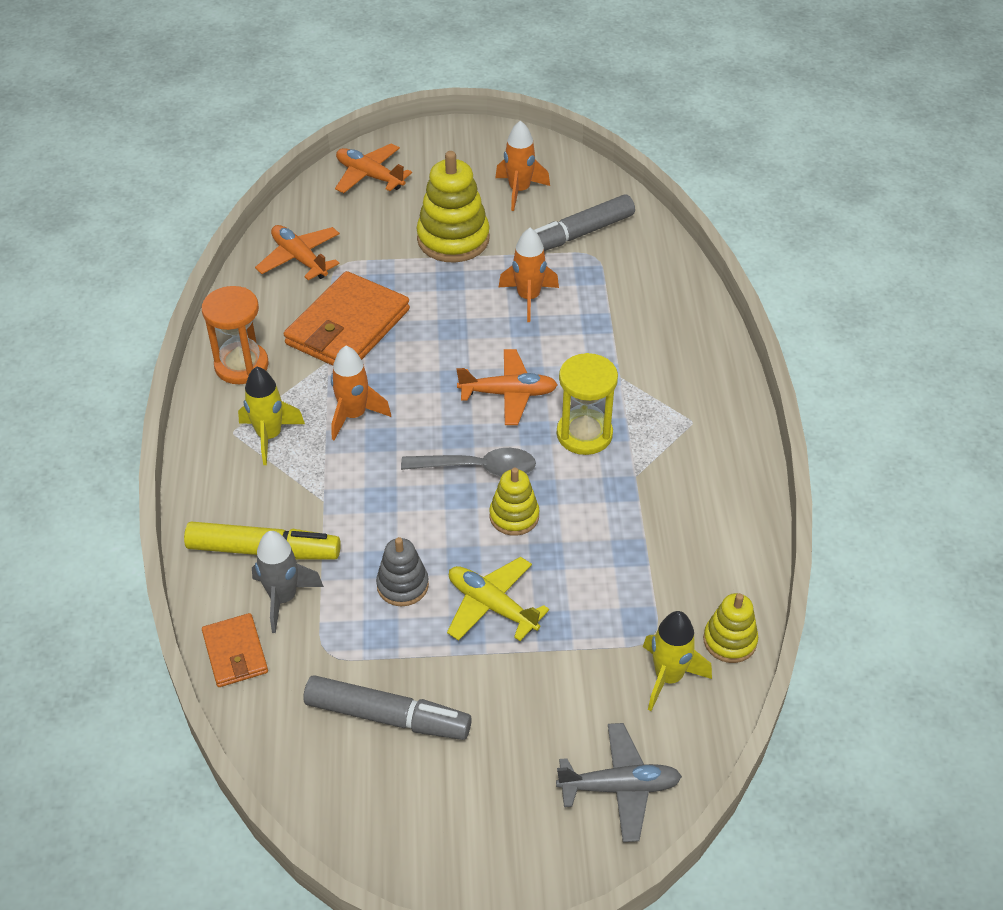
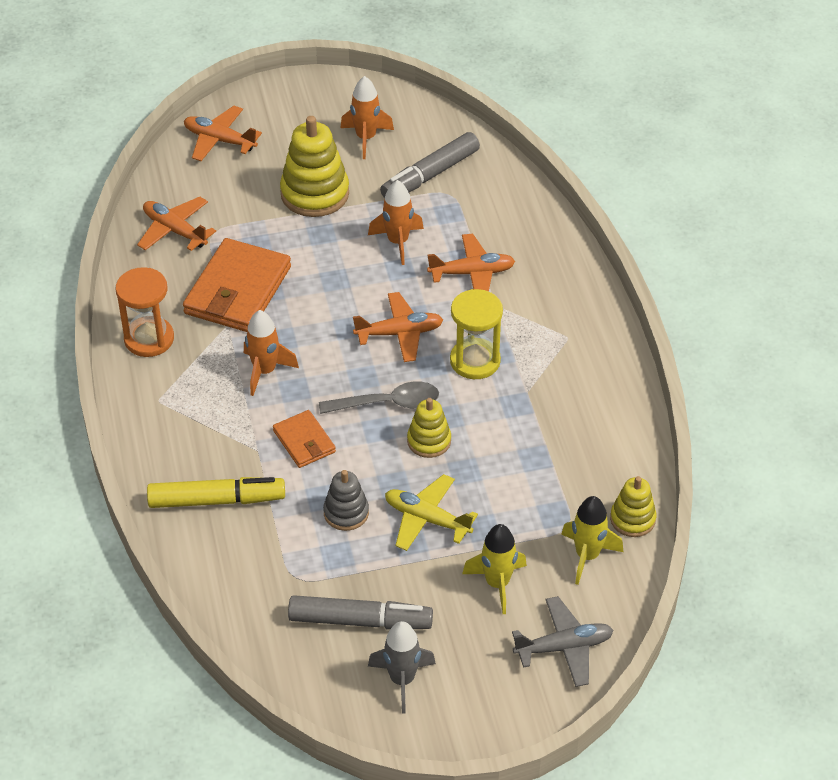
camera: 10 degrees left, 0 degrees up
orange wallet [202,613,268,687] -> orange wallet moved to [273,410,336,468]
yellow rocket [238,367,305,465] -> yellow rocket moved to [462,524,527,614]
grey rocket [252,531,324,633] -> grey rocket moved to [368,621,436,713]
none -> orange plane [427,234,515,292]

